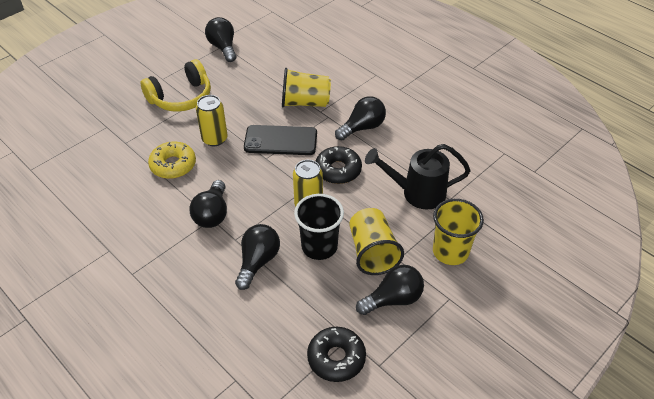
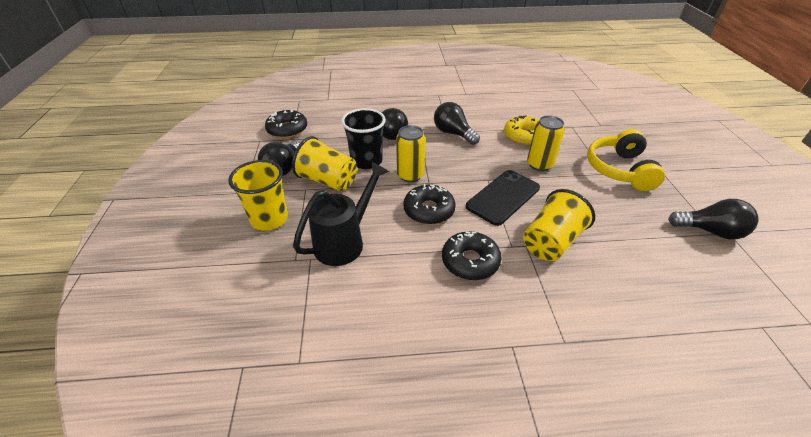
camera: 130 degrees right, 5 degrees down
black light bulb [335,96,386,140] -> black donut [442,231,502,280]

